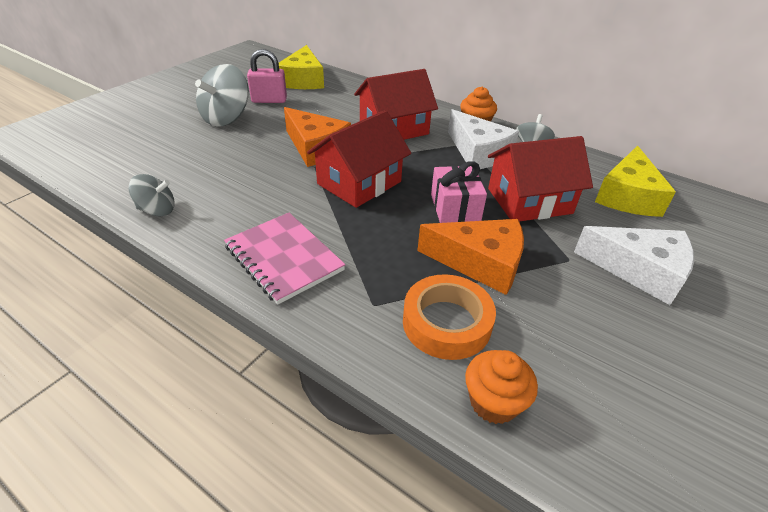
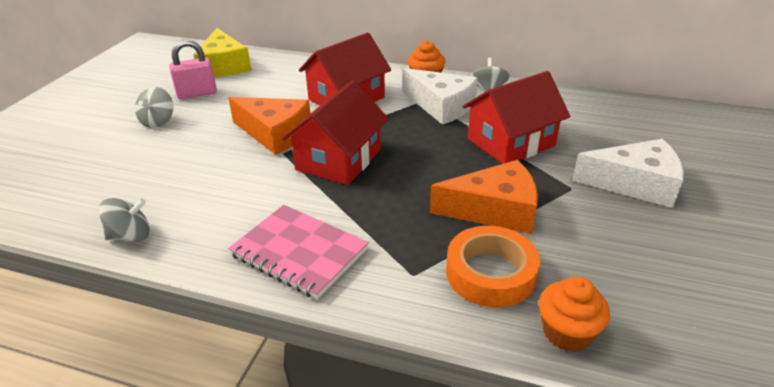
camera: 15 degrees left, 5 degrees down
grey spinning top [195,64,249,126] -> grey spinning top [135,87,173,128], size x0.59
pink gift [431,161,487,223] -> none
yellow cheese [595,146,676,217] -> none

